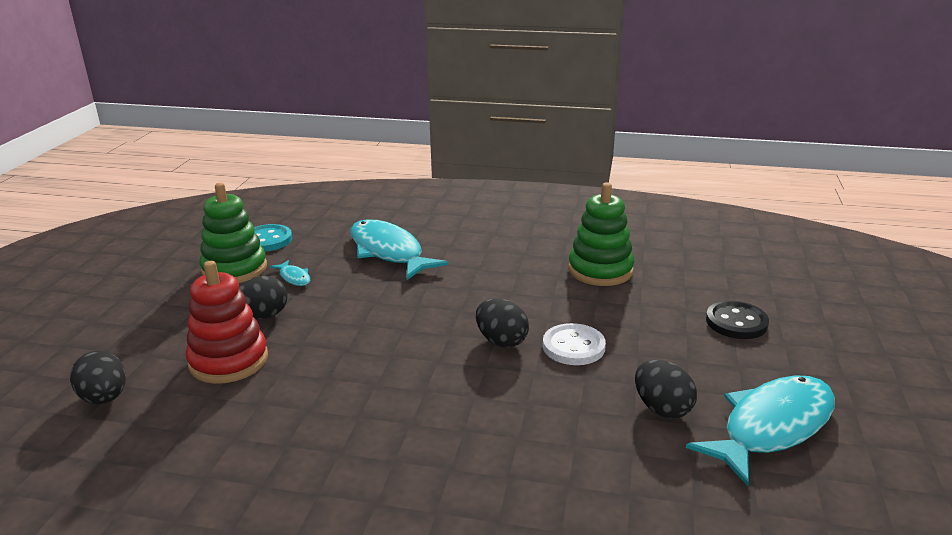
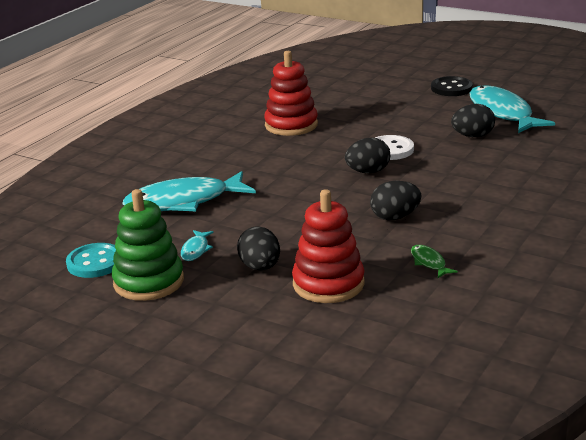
camera: 70 degrees left, 0 degrees up
black egg [70,351,126,404] -> black egg moved to [370,181,421,220]
turquoise fish [270,260,310,286] -> turquoise fish turned 120 degrees clockwise [181,230,214,261]
green stacking toy [568,183,634,286] -> red stacking toy [264,51,318,136]
black button [706,301,769,339] -> black button moved to [431,76,473,96]
none -> green fish [411,245,458,278]

